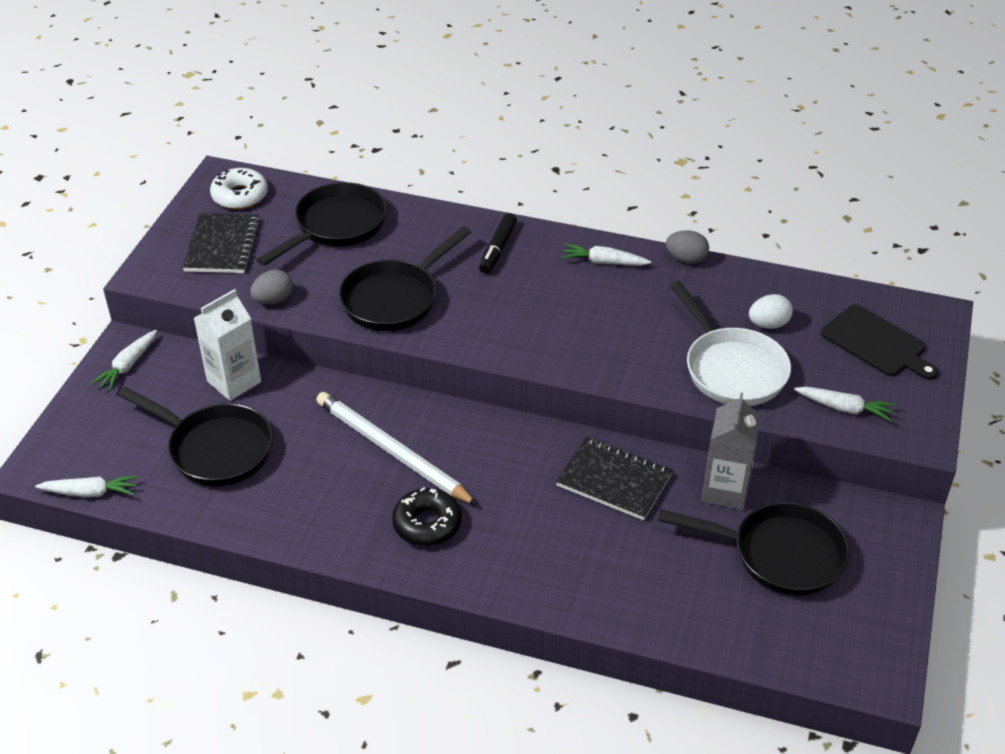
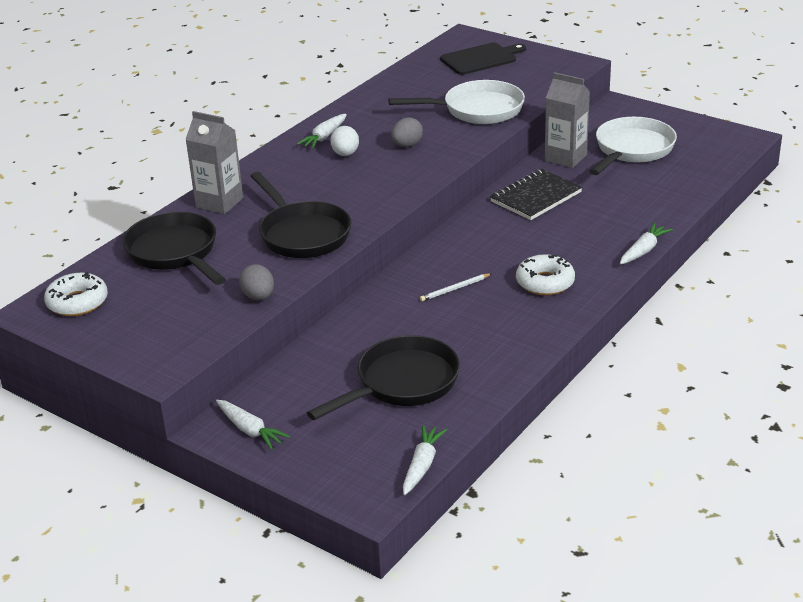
camera: 70 degrees left, 10 degrees down
black notebook [182,213,260,273] -> none
white carton [194,289,261,401] -> none
white pencil [316,392,478,505] -> white pencil [420,273,492,302], size x0.43
black donut [392,487,462,546] -> white donut [516,254,575,295]
black marker [479,213,517,274] -> none
black pan [658,502,850,596] -> white pan [589,117,677,175]
grey egg [666,230,709,264] -> grey egg moved to [391,117,423,147]
white egg [749,294,793,329] -> white egg moved to [330,126,359,156]
white carrot [794,387,895,421] -> white carrot moved to [620,223,673,265]
none -> grey carton [185,111,243,214]

